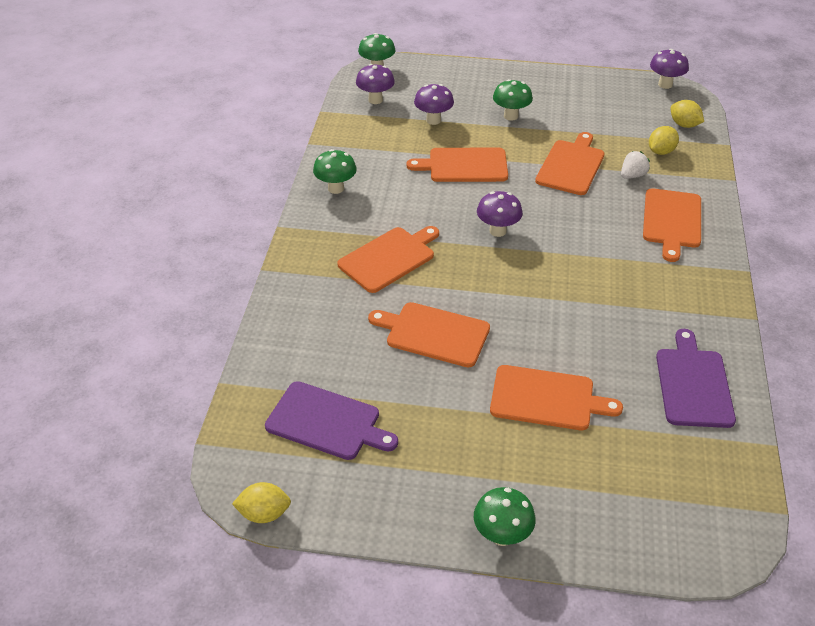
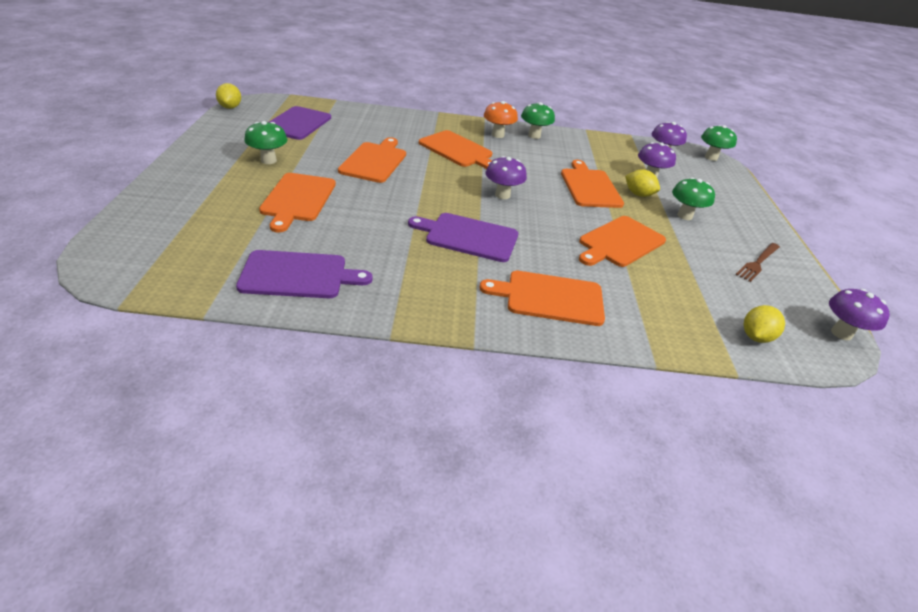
camera: 80 degrees right, 5 degrees down
green mushroom [474,487,536,546] -> green mushroom moved to [244,121,287,164]
orange cutting board [535,132,604,195] -> orange cutting board turned 120 degrees clockwise [579,216,666,267]
white strawberry [621,151,650,179] -> none
yellow lemon [649,126,679,155] -> yellow lemon moved to [625,169,660,197]
none -> purple cutting board [408,213,518,262]
none -> orange mushroom [484,101,518,138]
none -> brown fork [735,243,780,282]

